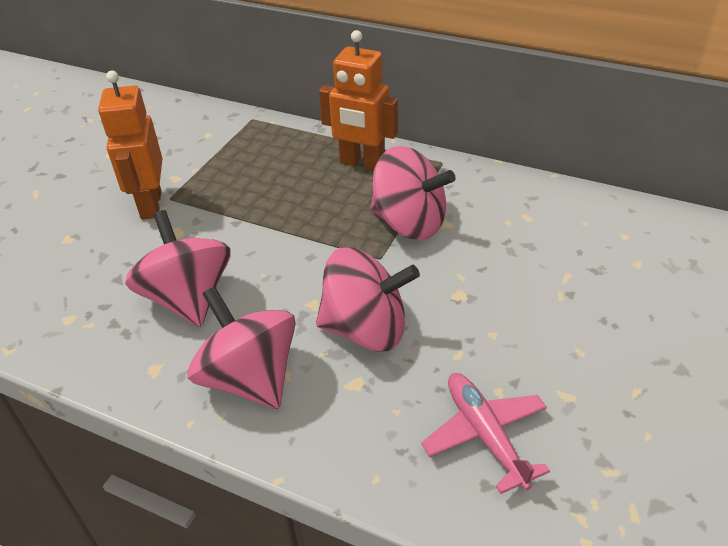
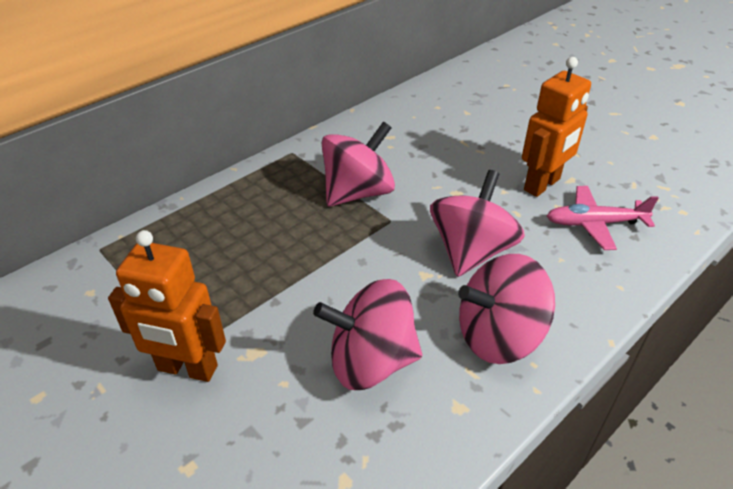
camera: 70 degrees left, 0 degrees up
orange robot [319,30,398,170] -> orange robot moved to [522,57,591,197]

